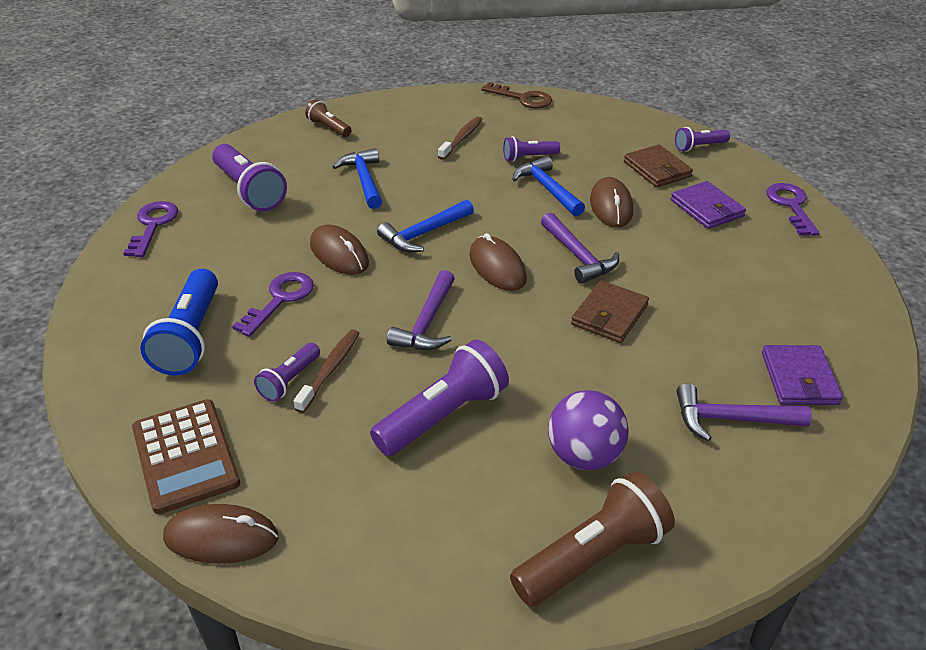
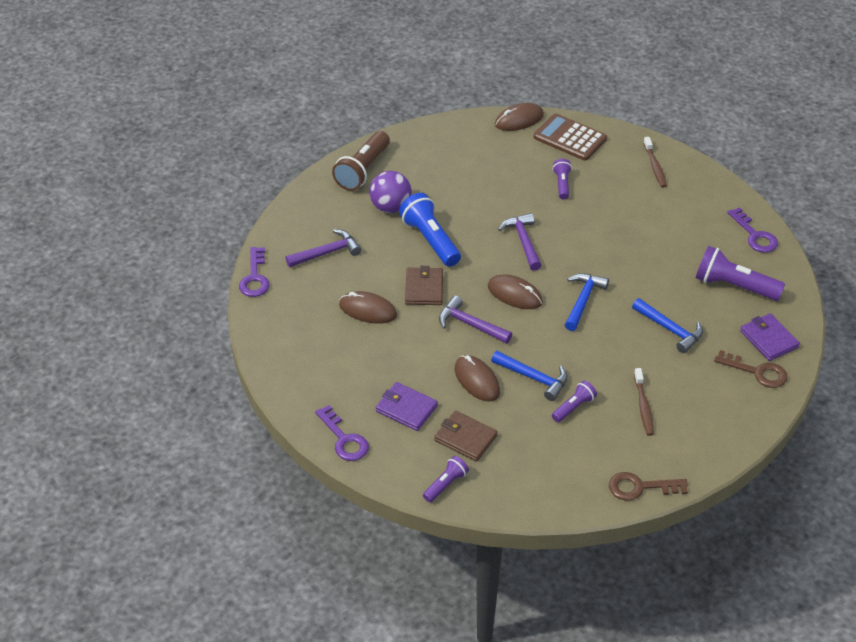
camera: 150 degrees right, 5 degrees up
blue flashlight [140,269,218,376] -> blue flashlight moved to [399,193,461,267]
purple key [232,272,314,337] -> purple key moved to [239,247,270,297]
brown toothbrush [293,329,359,413] -> brown toothbrush moved to [643,137,667,188]
brown flashlight [305,100,351,137] -> brown key [714,350,788,388]
brown mouse [310,225,369,275] -> brown mouse moved to [339,291,397,324]
purple flashlight [370,339,509,456] -> none
purple wallet [762,345,843,405] -> purple wallet moved to [740,313,800,361]

